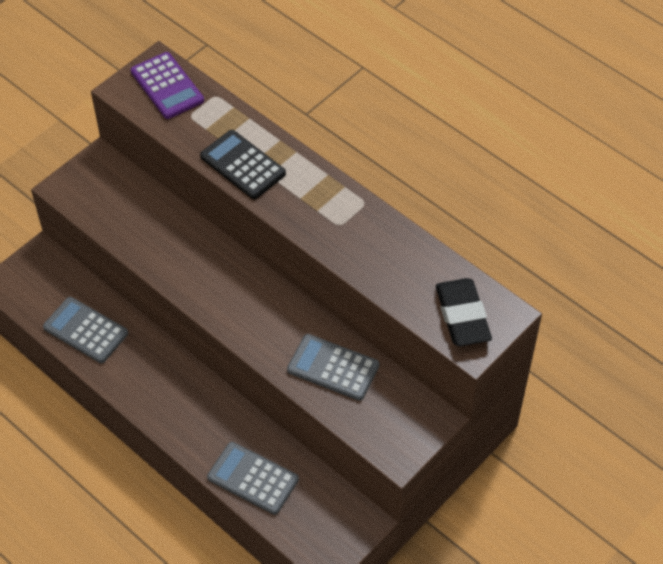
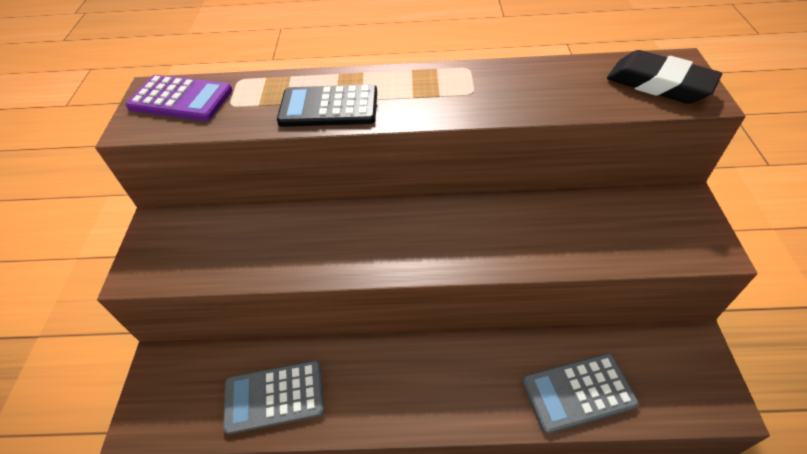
camera: 40 degrees left, 5 degrees down
grey calculator [287,334,380,401] -> none

